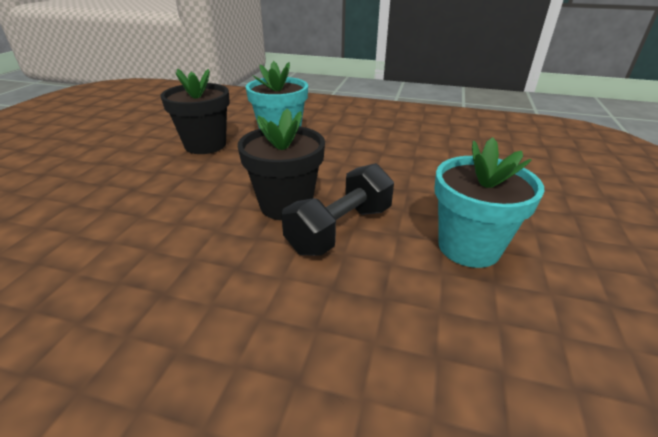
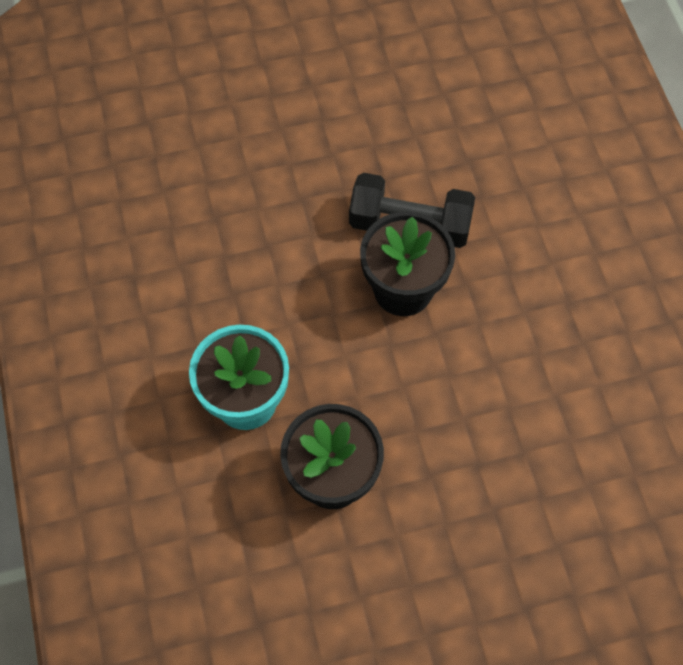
camera: 120 degrees left, 30 degrees up
turquoise flower pot [434,137,544,268] -> none

